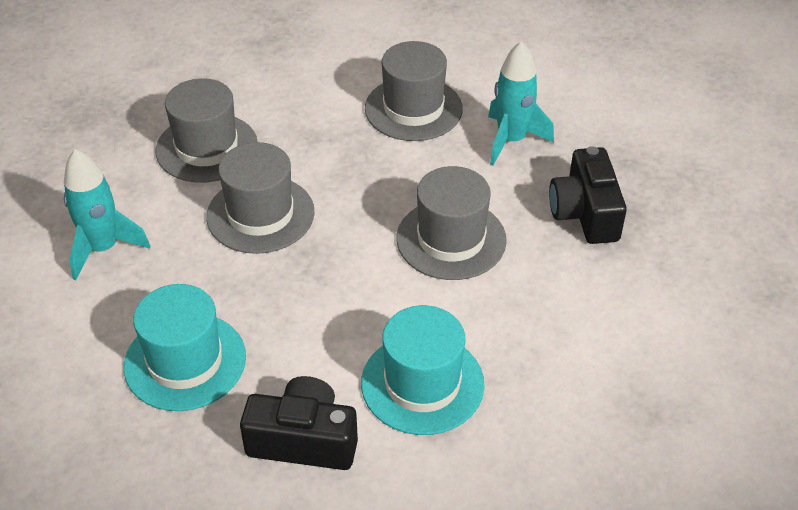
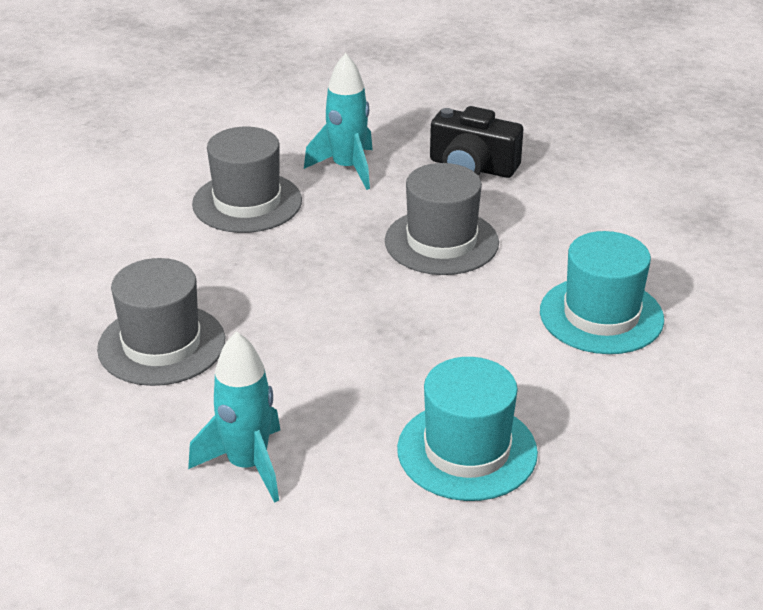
camera: 60 degrees left, 10 degrees down
grey hat [206,142,315,254] -> none
black camera [240,376,358,470] -> none

